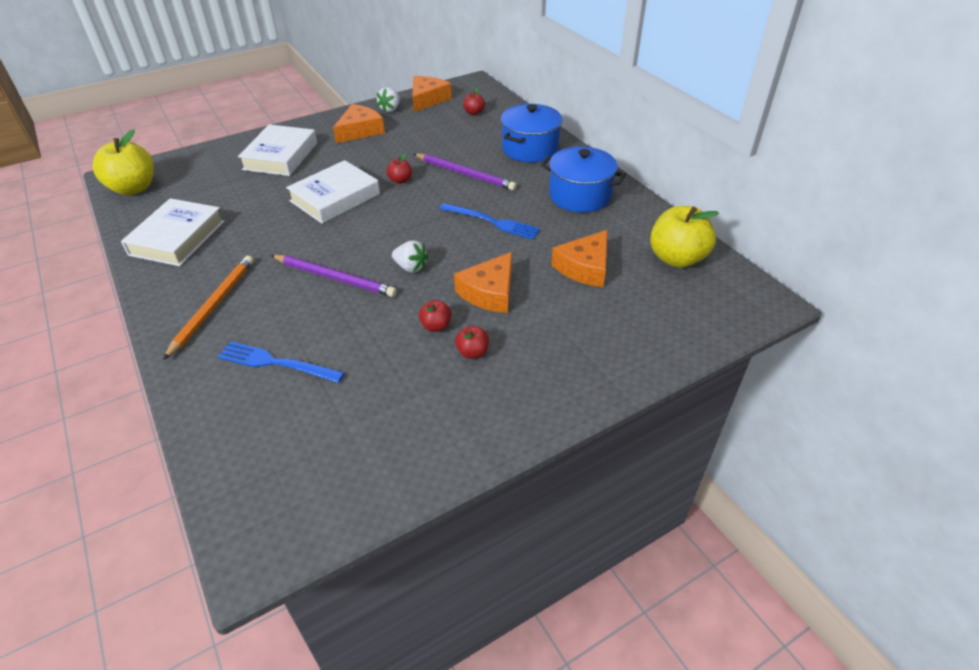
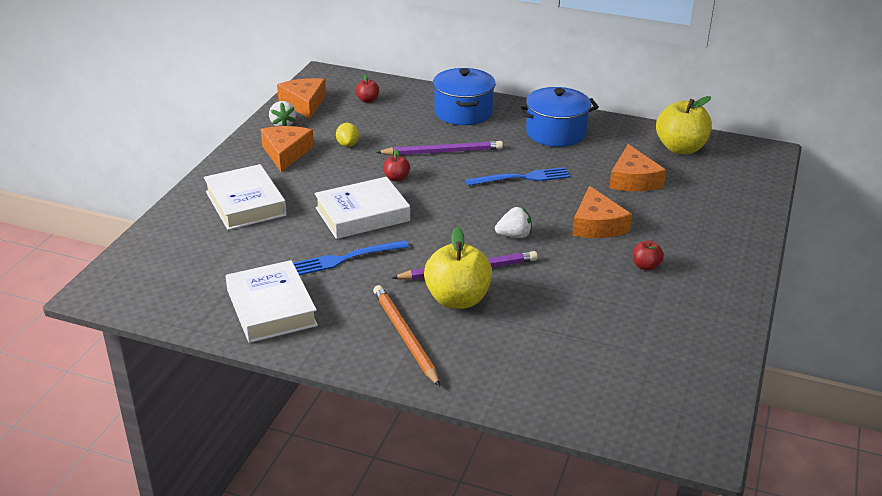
camera: 40 degrees left, 10 degrees down
yellow apple [93,129,154,195] -> yellow apple moved to [424,227,492,309]
blue fork [217,341,344,383] -> blue fork moved to [293,240,409,275]
white book [286,160,380,224] -> white book turned 60 degrees clockwise [314,177,410,239]
red apple [419,300,452,332] -> none
none -> yellow lemon [336,123,359,147]

